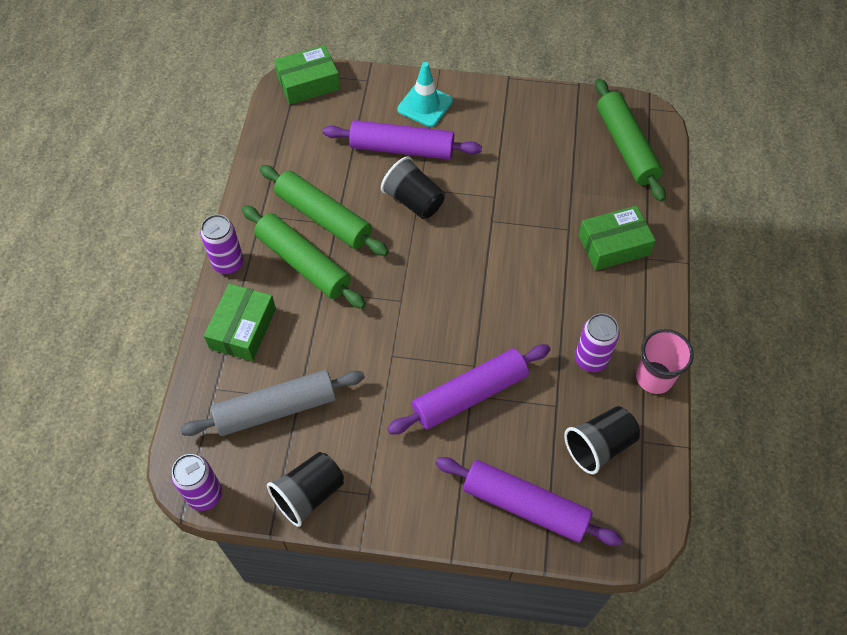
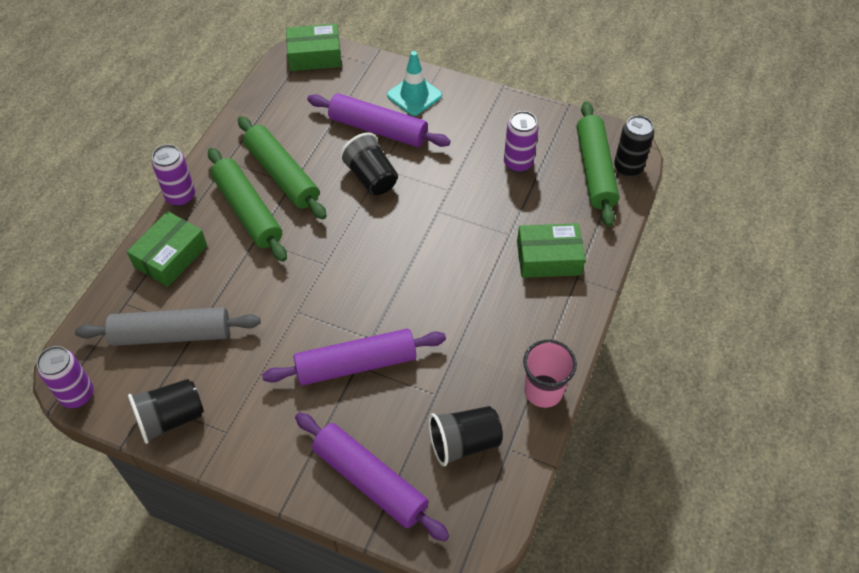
camera: 15 degrees right, 5 degrees down
purple can [575,313,619,372] -> purple can moved to [504,111,539,173]
none -> black can [614,115,654,177]

